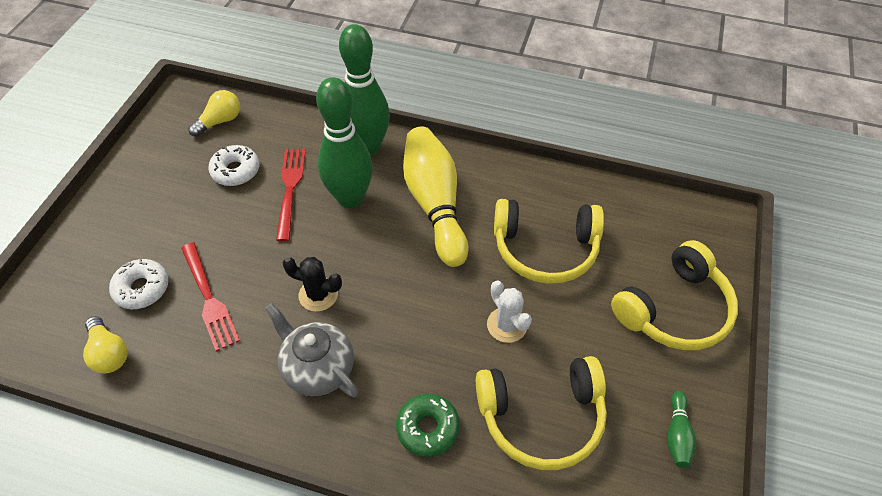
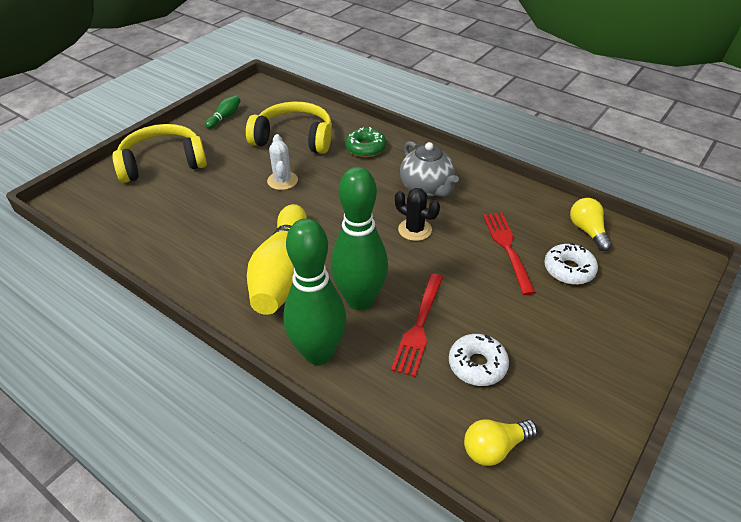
camera: 160 degrees left, 10 degrees down
yellow headphones [494,199,604,284] -> none

